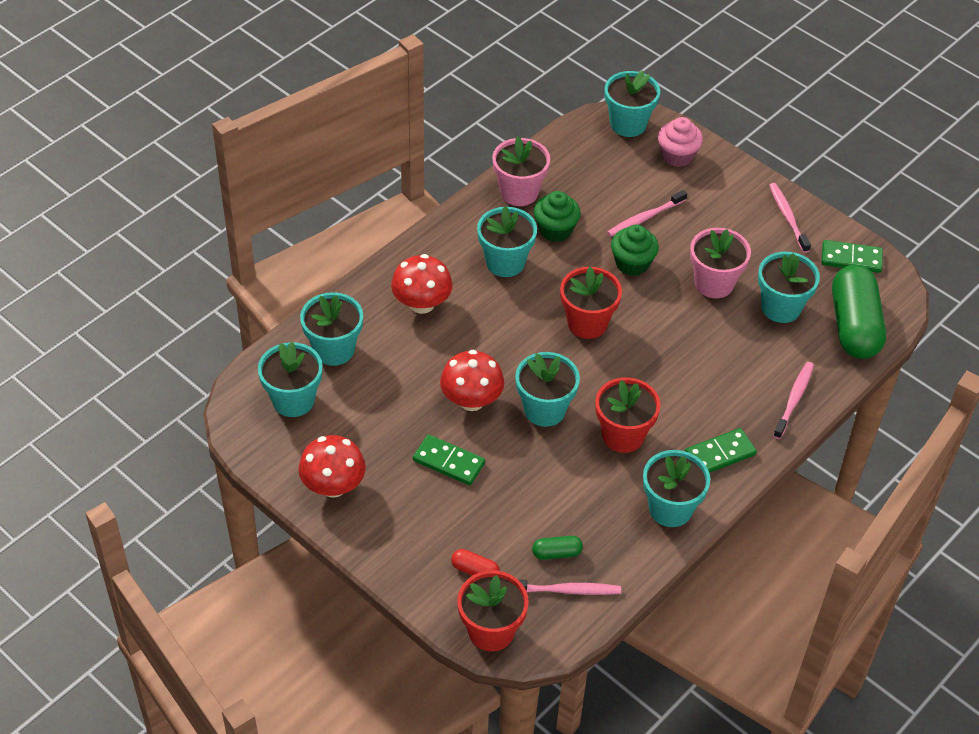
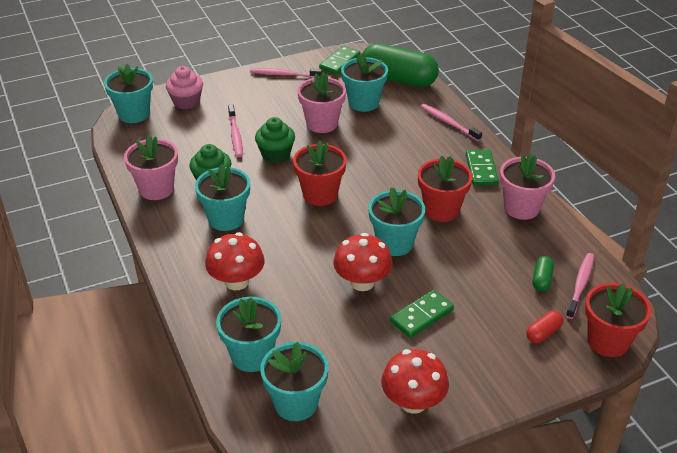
camera: 65 degrees left, 10 degrees down
turquoise flower pot [643,450,710,527] -> pink flower pot [500,154,555,220]

